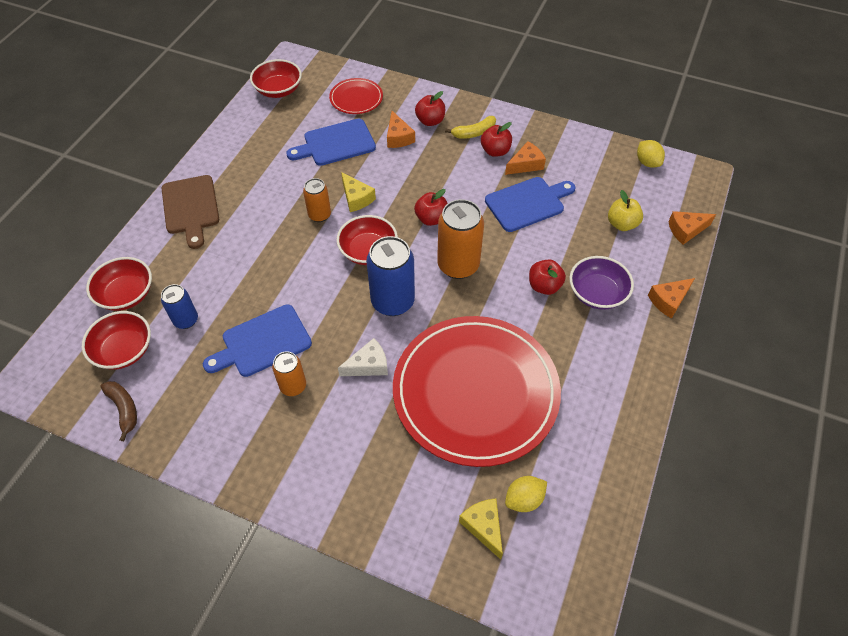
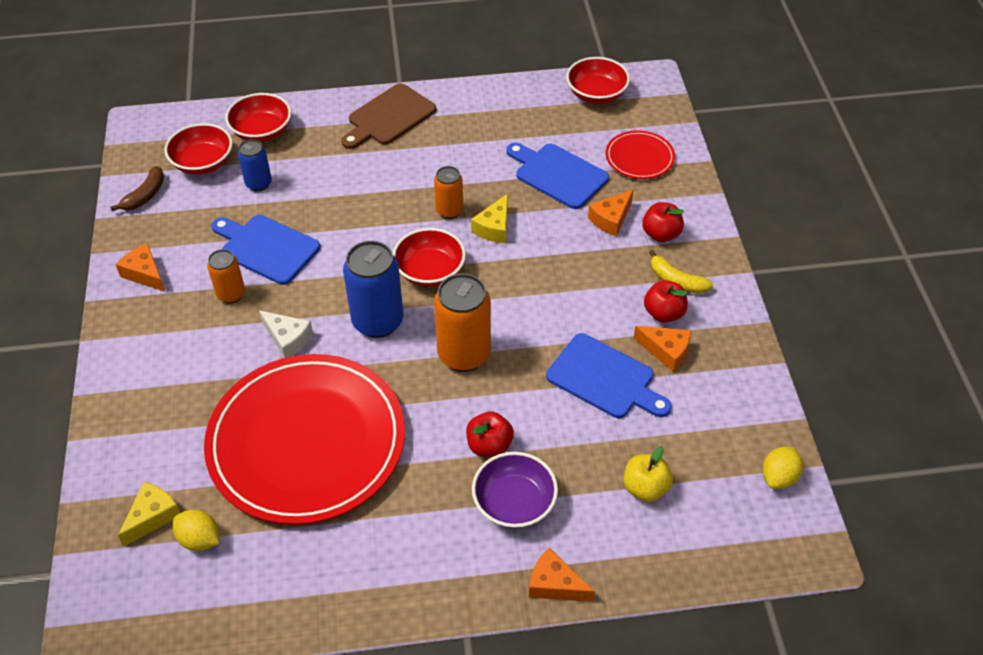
camera: 60 degrees right, 5 degrees down
red apple [414,189,448,226] -> none
orange cheese [668,211,716,245] -> orange cheese moved to [115,243,165,292]

